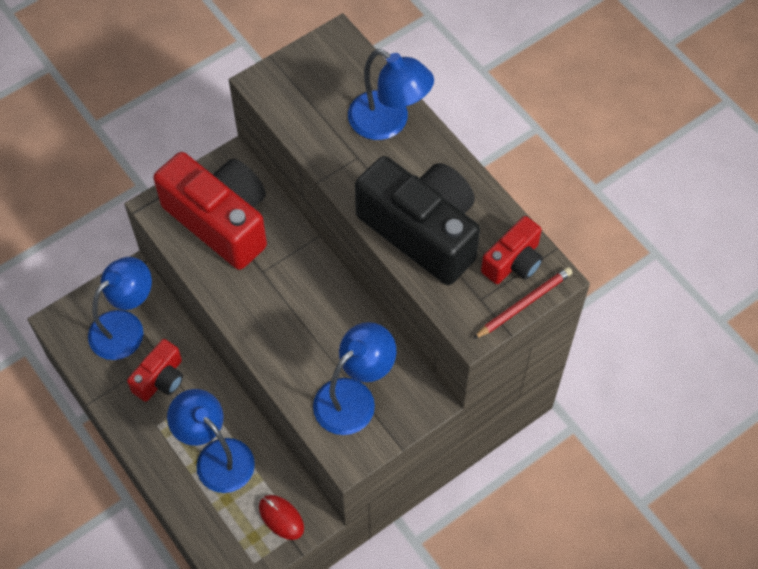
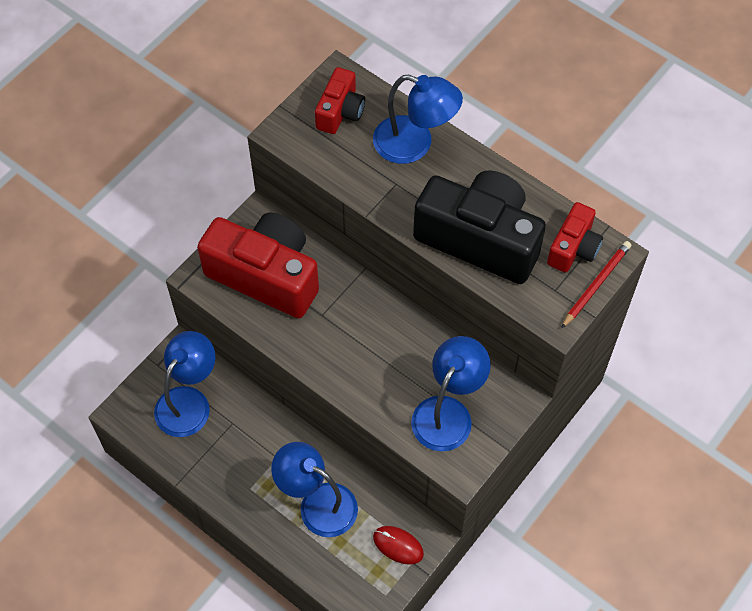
camera: 15 degrees left, 0 degrees up
red camera [127,339,183,402] -> red camera moved to [315,67,365,134]

